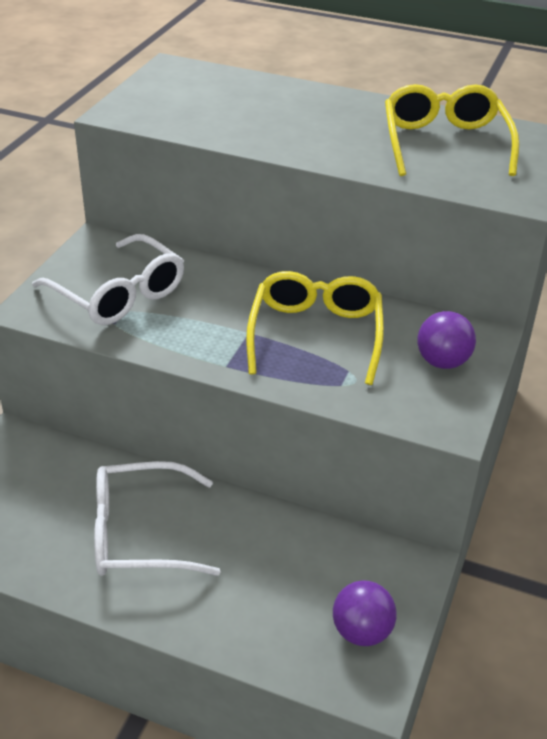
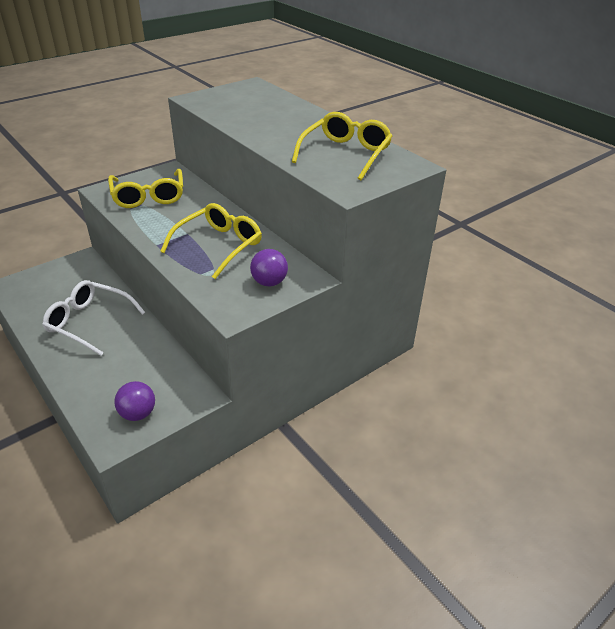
camera: 30 degrees right, 0 degrees up
white glasses [32,234,184,325] -> yellow glasses [108,169,183,208]

